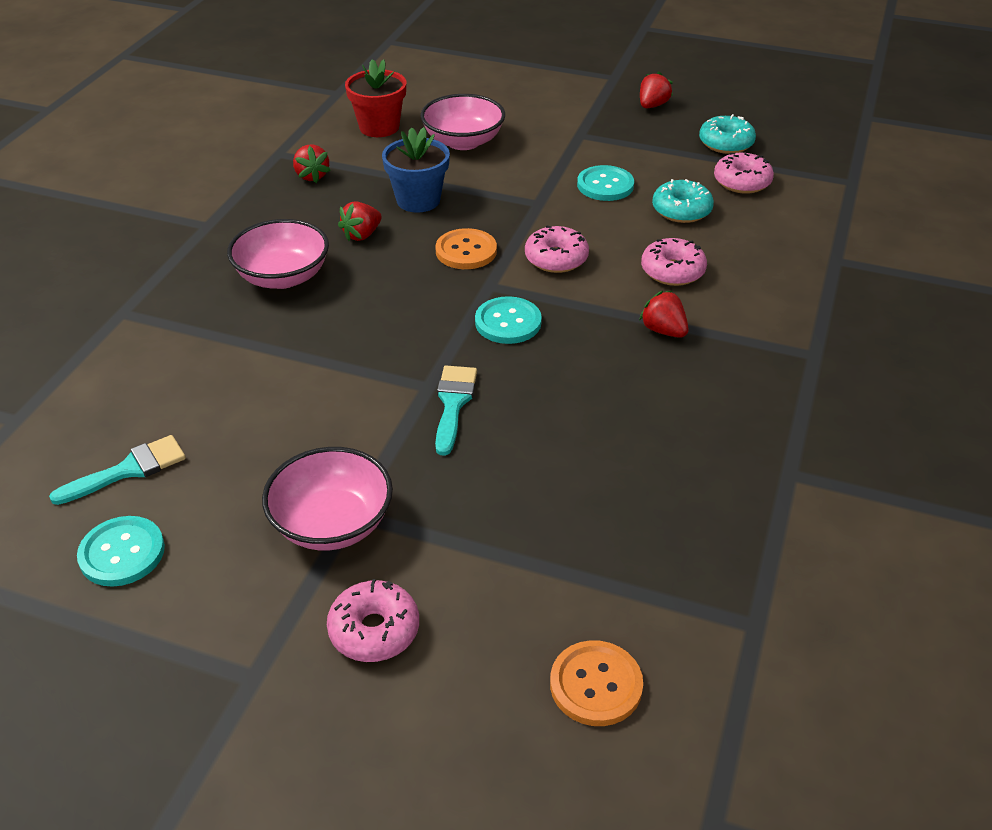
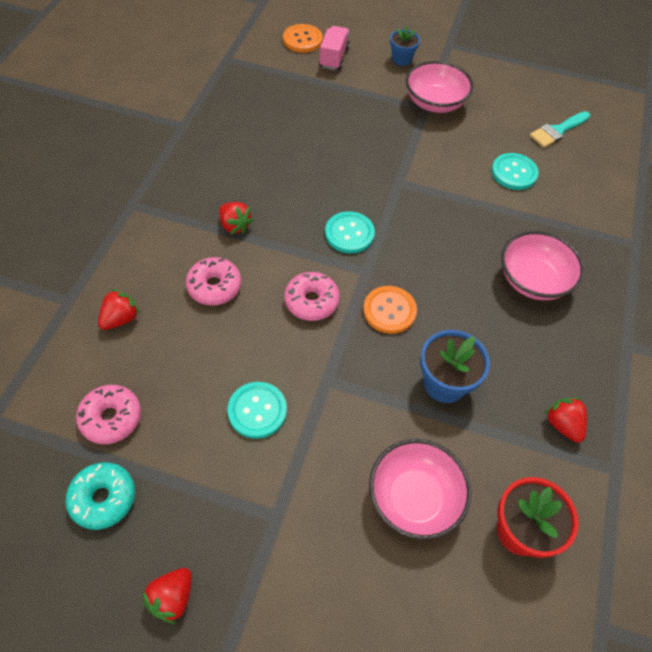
camera: 175 degrees right, 15 degrees up
turquoise button [77,516,165,587] -> turquoise button moved to [491,153,539,190]
pink donut [327,579,419,662] -> blue flower pot [390,26,420,66]
red strawberry [338,201,382,241] -> red strawberry moved to [98,289,140,330]
turquoise brush [435,366,477,456] -> none
turquoise donut [652,179,714,223] -> none
none -> pink truck [319,26,350,70]

